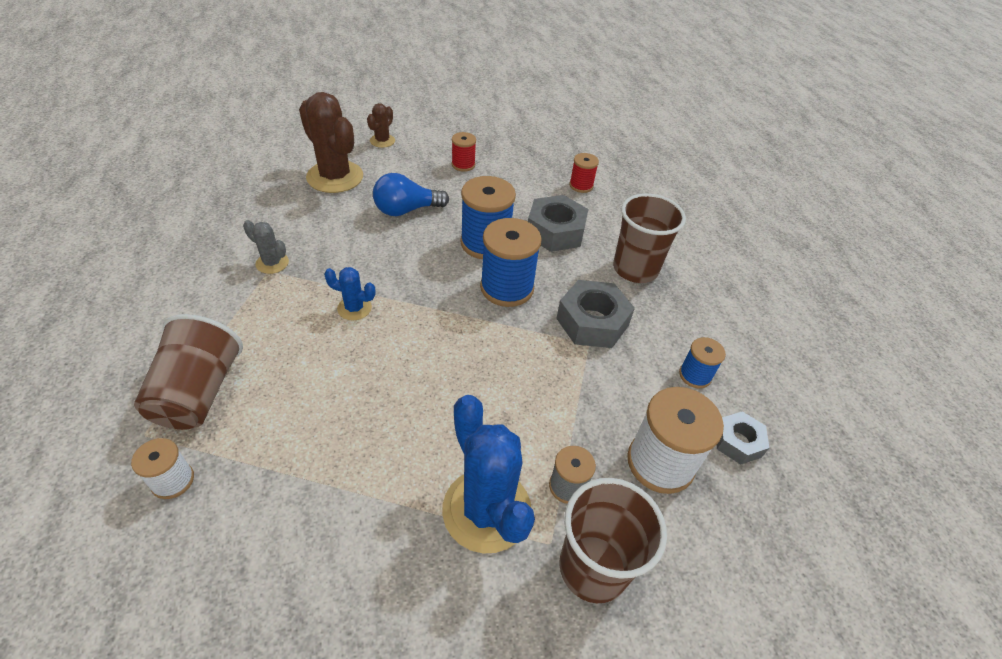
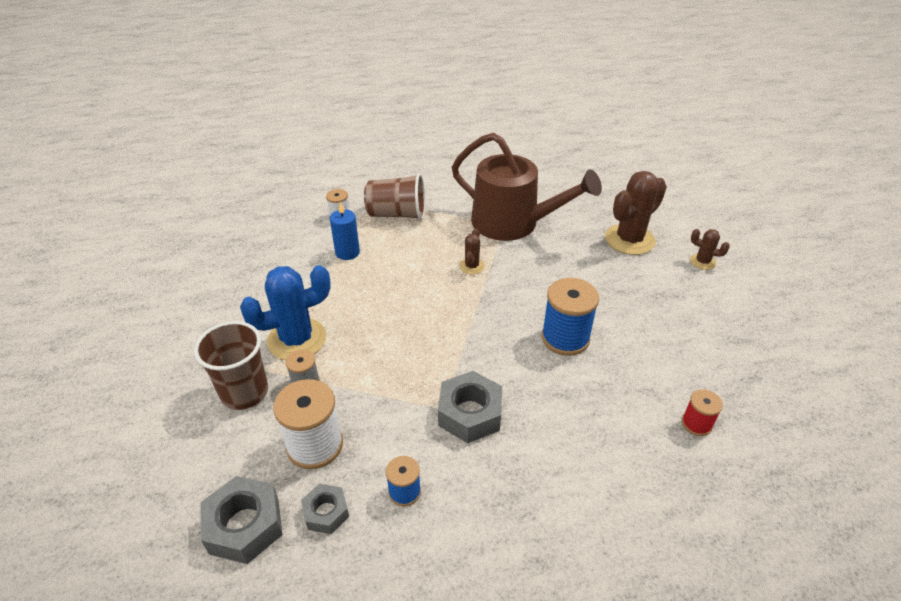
camera: 95 degrees right, 5 degrees down
grey cactus [243,220,289,274] -> brown watering can [452,133,602,241]
blue cactus [324,267,376,321] -> brown cactus [459,229,485,275]
blue light bulb [373,173,449,216] -> none
red spool [452,132,476,172] -> none
blue spool [480,218,542,307] -> none
grey nut [528,195,588,252] -> grey nut moved to [200,476,282,564]
brown cup [613,193,686,283] -> none
none -> blue candle [330,202,360,260]

